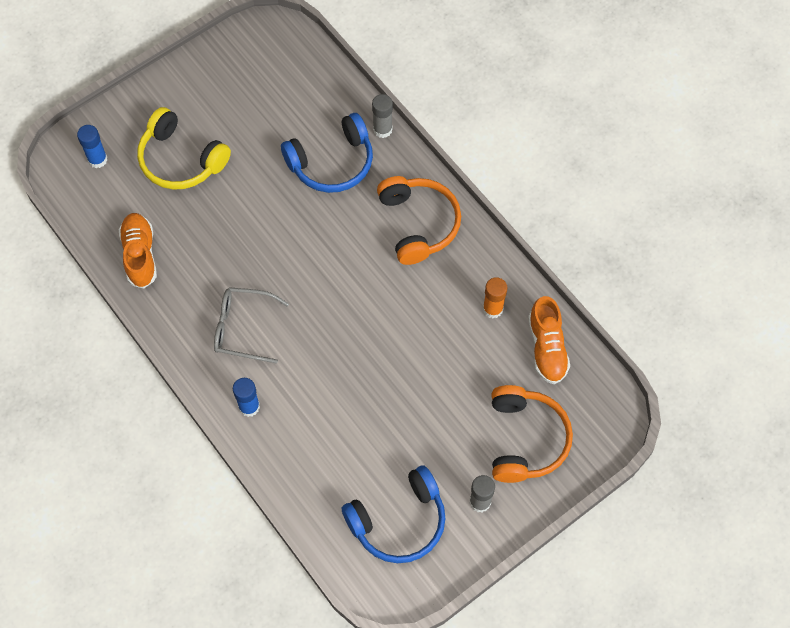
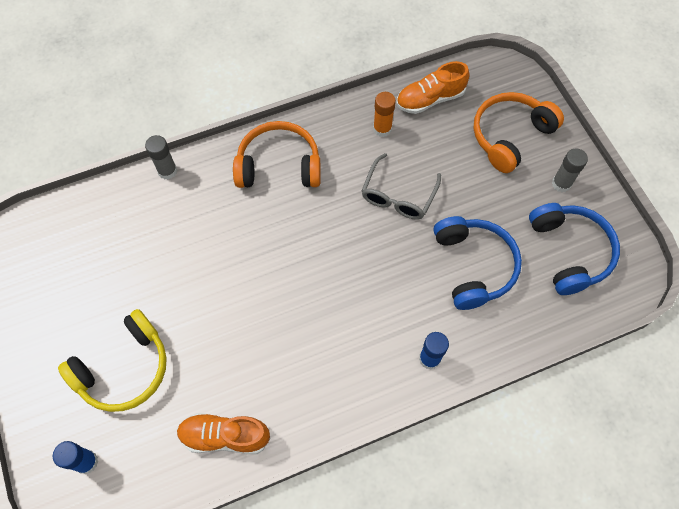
camera: 75 degrees left, 0 degrees up
grey glasses [214,287,289,364] -> grey glasses moved to [362,153,441,220]
blue headphones [281,113,373,193] -> blue headphones moved to [434,216,522,310]
orange headphones [492,385,573,483] -> orange headphones turned 60 degrees counterclockwise [473,92,564,173]
orange shoe [528,296,570,384] -> orange shoe turned 150 degrees clockwise [396,61,470,114]

